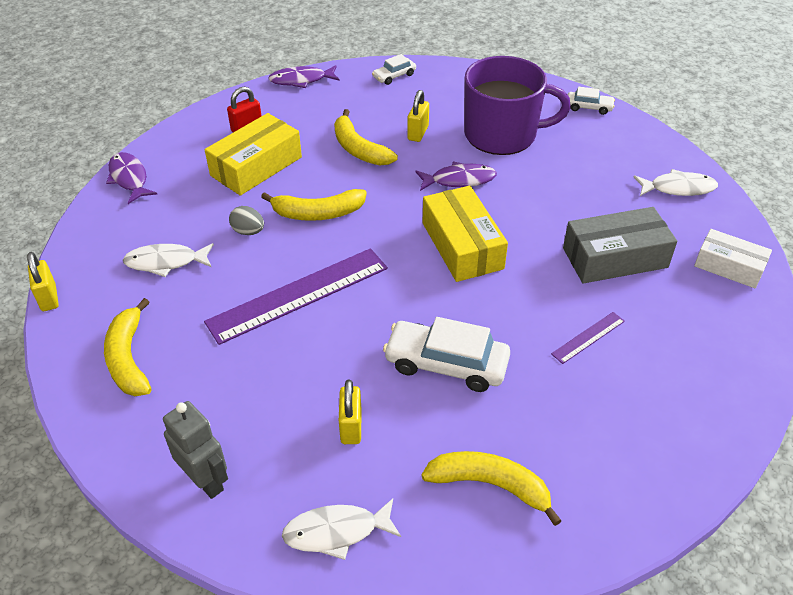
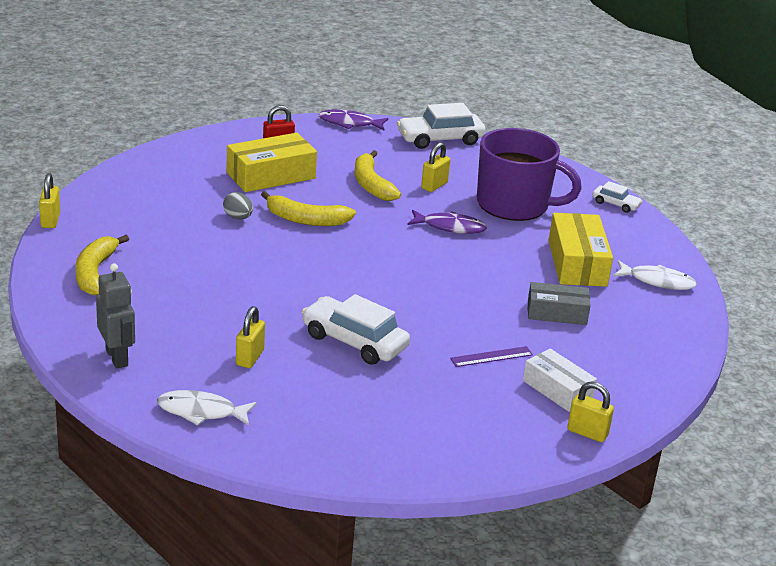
camera: 15 degrees right, 15 degrees down
purple fish [106,152,157,204] -> none
white fish [123,243,214,277] -> none
purple ruler [204,248,388,345] -> none
white car [372,54,416,85] -> white car [397,103,485,149], size x1.90
yellow banana [421,451,562,526] -> none
yellow box [423,186,508,282] -> yellow box moved to [549,213,613,287]
grey box [563,207,677,284] -> grey box [528,282,591,325], size x0.66
white box [694,229,772,288] -> white box moved to [523,349,597,412]
none -> yellow padlock [567,381,614,442]

